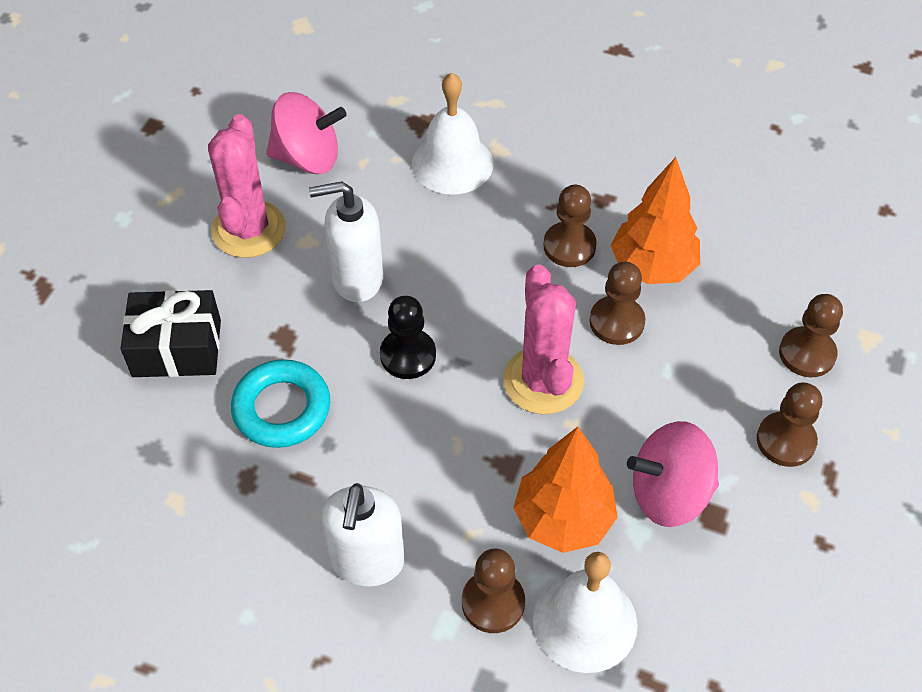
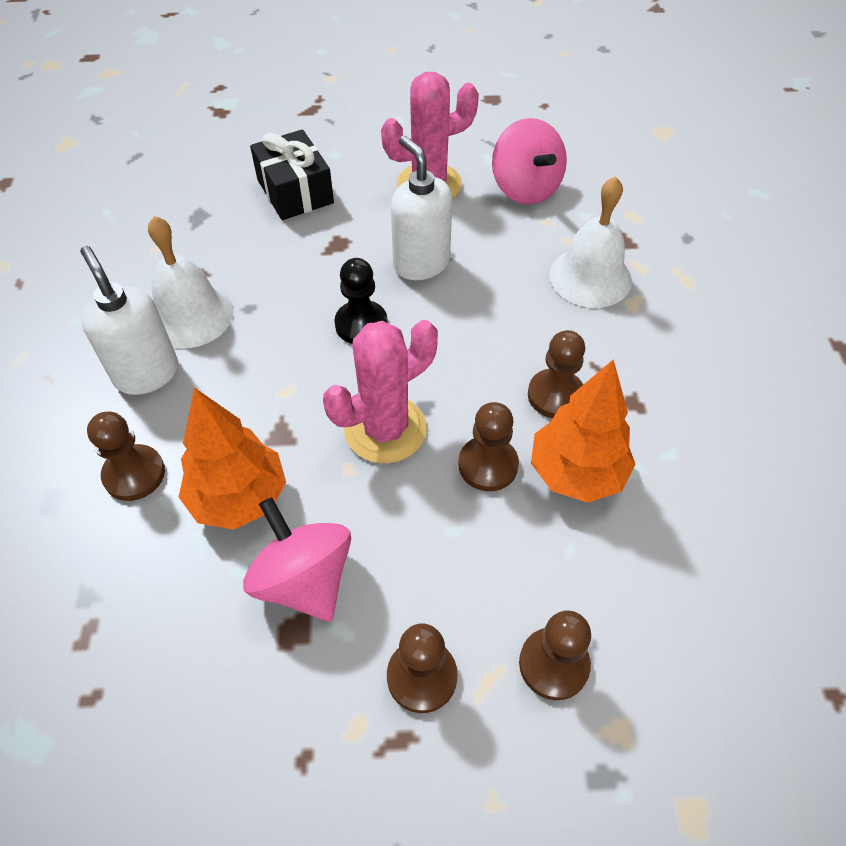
camera: 65 degrees right, 0 degrees up
turquoise ring [231,359,330,448] -> none
white soap dispenser [321,483,405,587] -> white soap dispenser turned 75 degrees clockwise [80,246,178,395]
white bell [533,552,638,673] -> white bell moved to [148,216,234,348]

